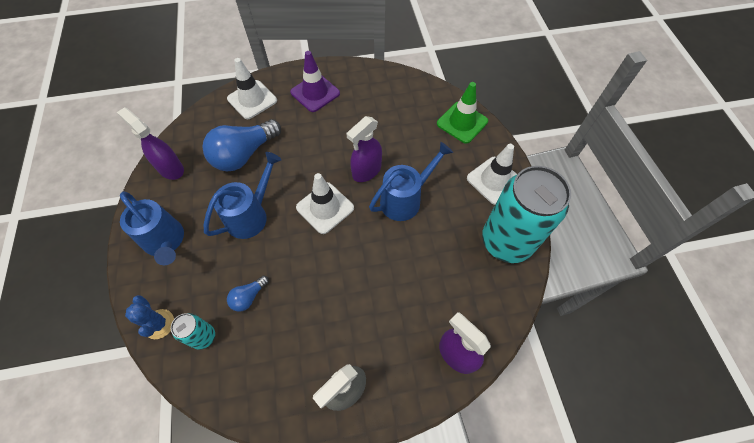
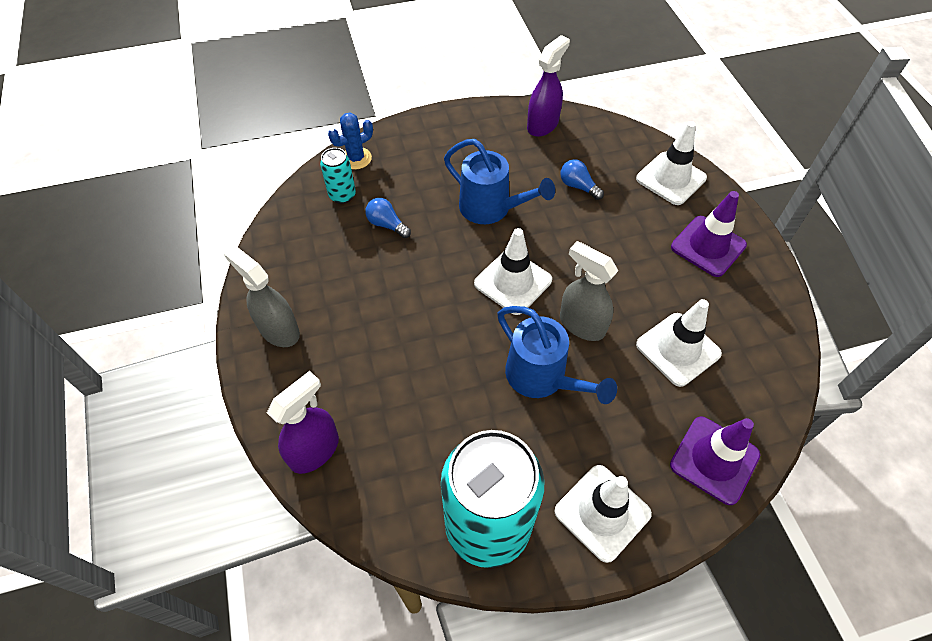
camera: 85 degrees right, 5 degrees down
blue watering can [120,192,184,265] -> none
blue light bulb [202,119,281,171] -> blue light bulb [560,159,604,200], size x0.47
purple spray bottle [346,116,382,182] -> grey spray bottle [560,241,618,341]
green traffic cone [437,82,488,144] -> purple traffic cone [670,417,760,505]
none -> white traffic cone [636,299,722,387]

